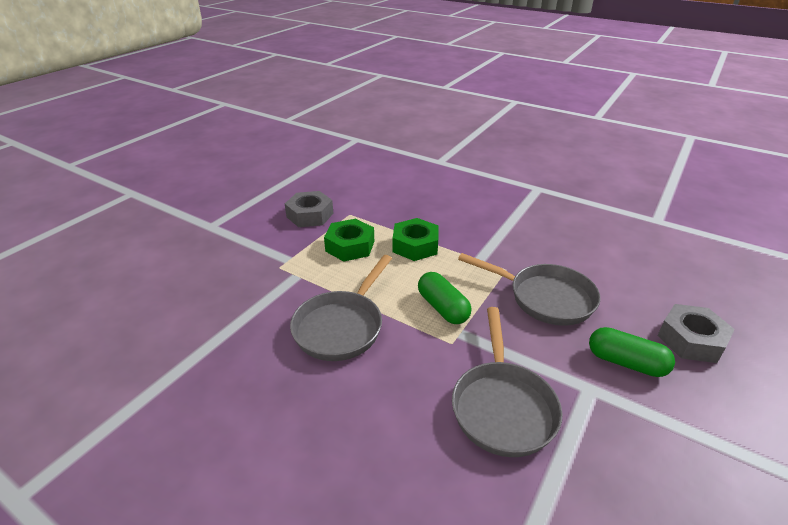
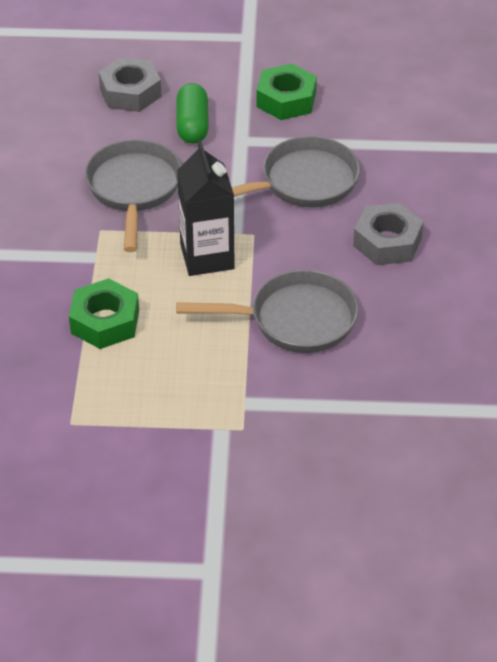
camera: 120 degrees left, 10 degrees up
grey nut [285,191,334,227] -> grey nut moved to [353,203,424,265]
green nut [324,219,374,261] -> green nut moved to [256,63,317,120]
green capsule [418,272,471,324] -> black carton [177,141,235,276]

